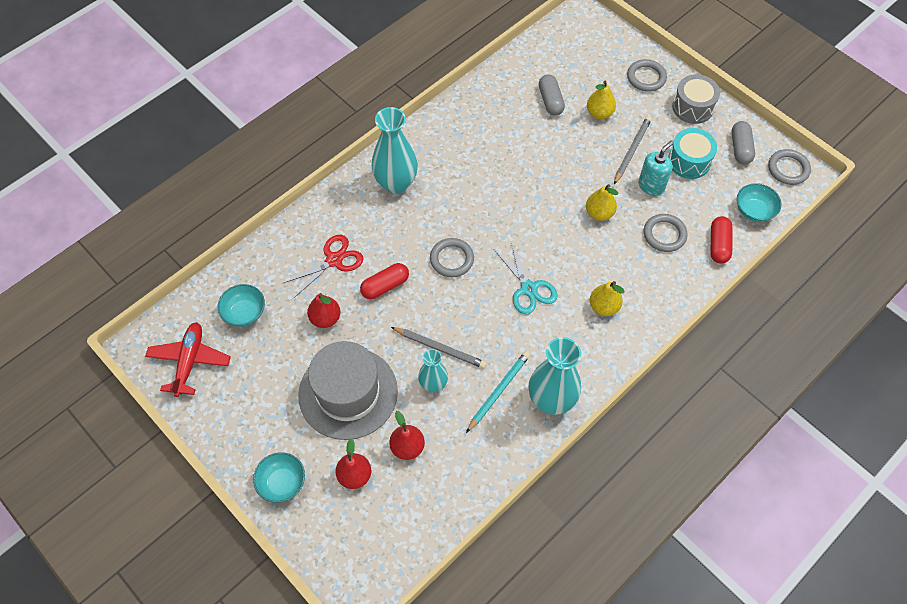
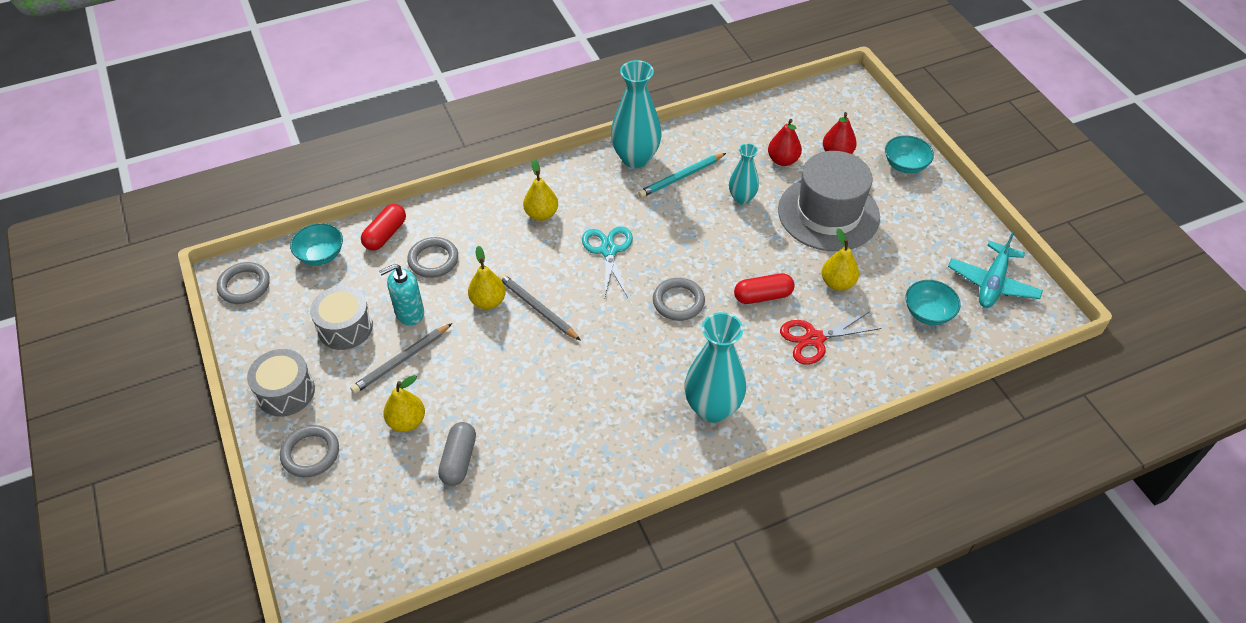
camera: 160 degrees left, 10 degrees down
red plane [145,322,231,397] -> turquoise plane [948,231,1043,308]
red pear [307,293,340,328] -> yellow pear [822,228,859,291]
grey pencil [391,327,487,369] -> grey pencil moved to [498,273,581,341]
turquoise drum [668,128,717,179] -> grey drum [310,286,373,350]
grey capsule [731,121,755,165] -> none

